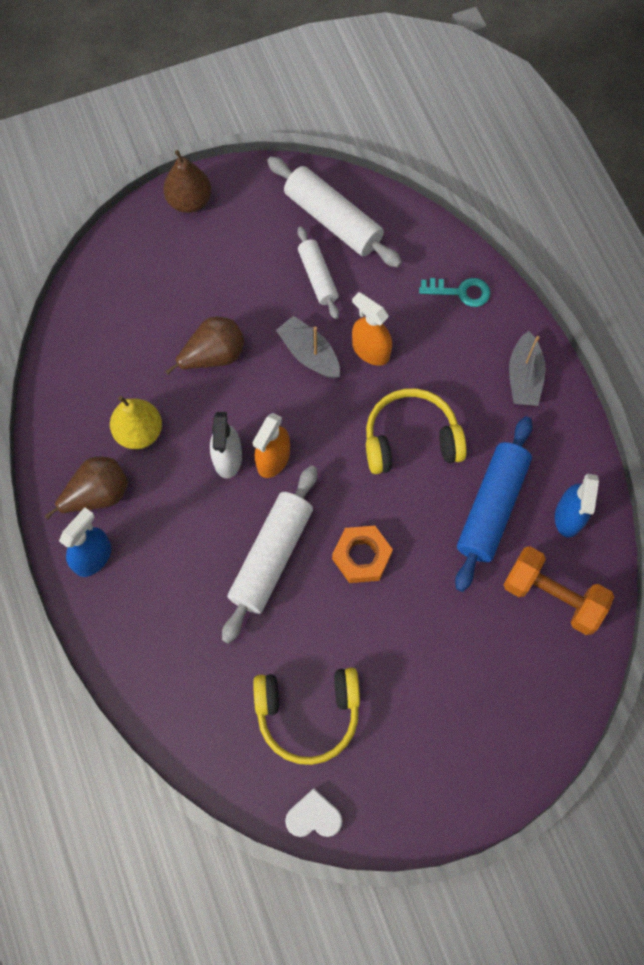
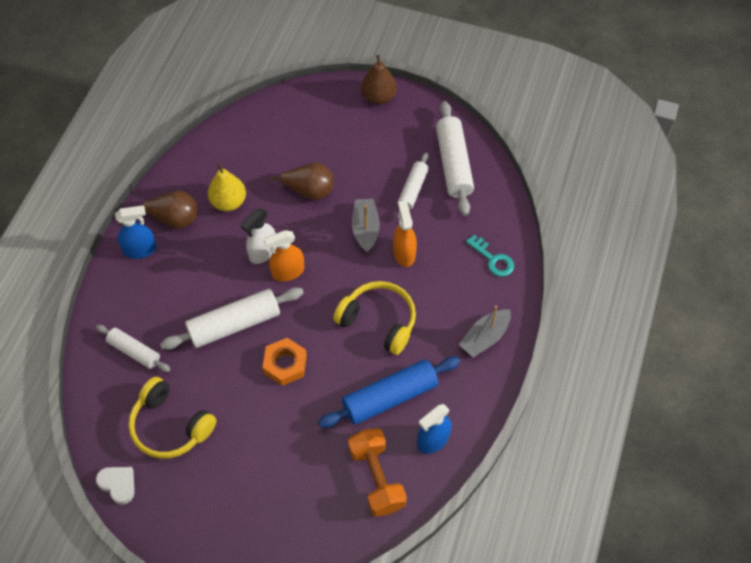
camera: 40 degrees right, 10 degrees down
none -> white rolling pin [96,325,171,372]

